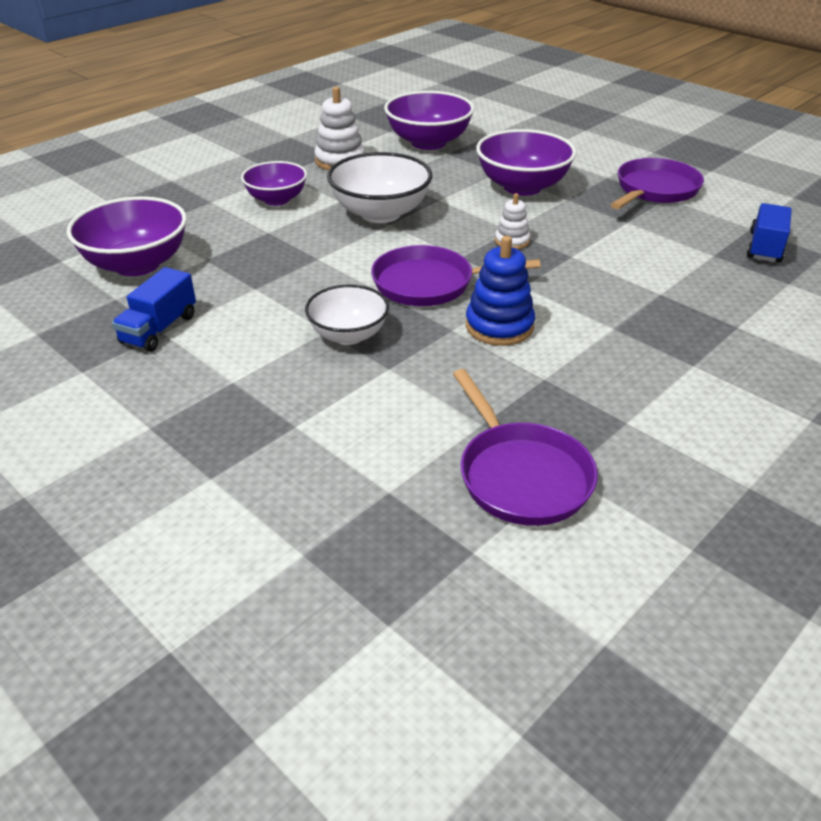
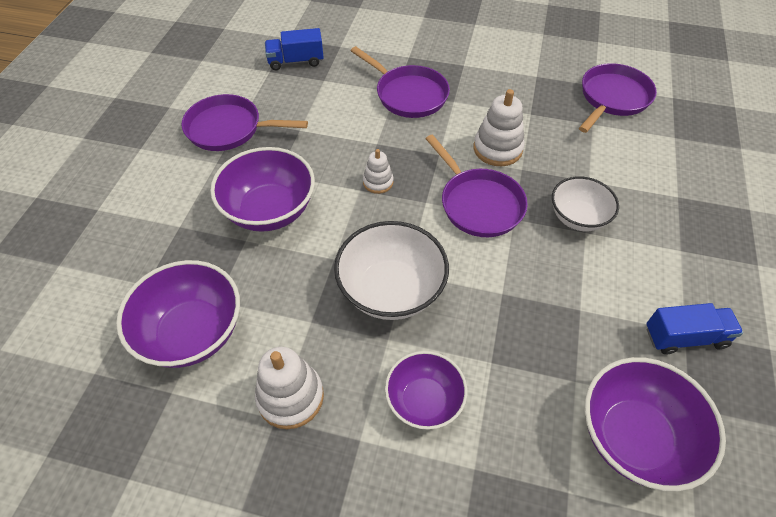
camera: 120 degrees left, 15 degrees up
blue stacking toy [466,236,535,346] -> white stacking toy [473,89,525,166]
none -> purple pan [351,46,450,118]

